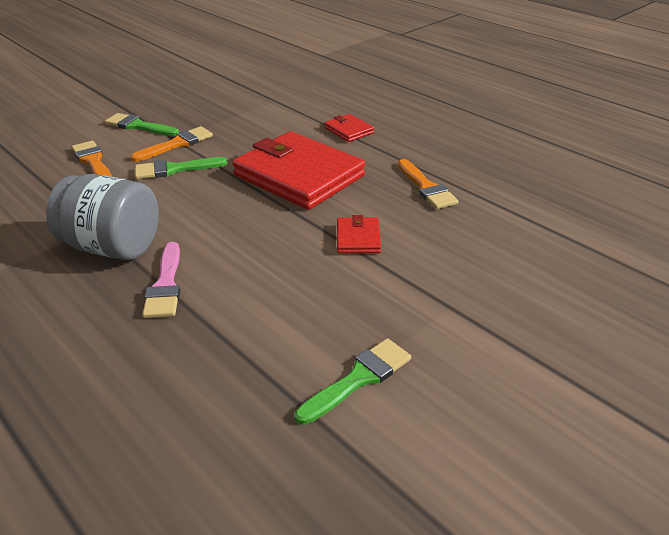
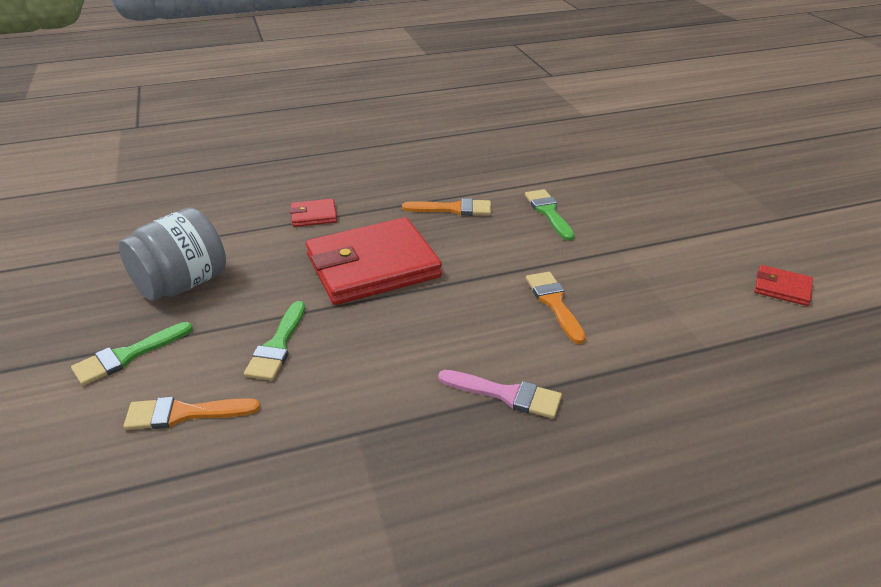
camera: 65 degrees left, 0 degrees up
grey jar [46,174,159,260] -> grey jar moved to [119,208,226,301]
orange brush [131,126,213,162] -> orange brush moved to [526,272,586,344]
green brush [295,338,411,425] -> green brush moved to [525,189,575,241]
red wallet [337,215,381,254] -> red wallet moved to [754,265,813,306]

